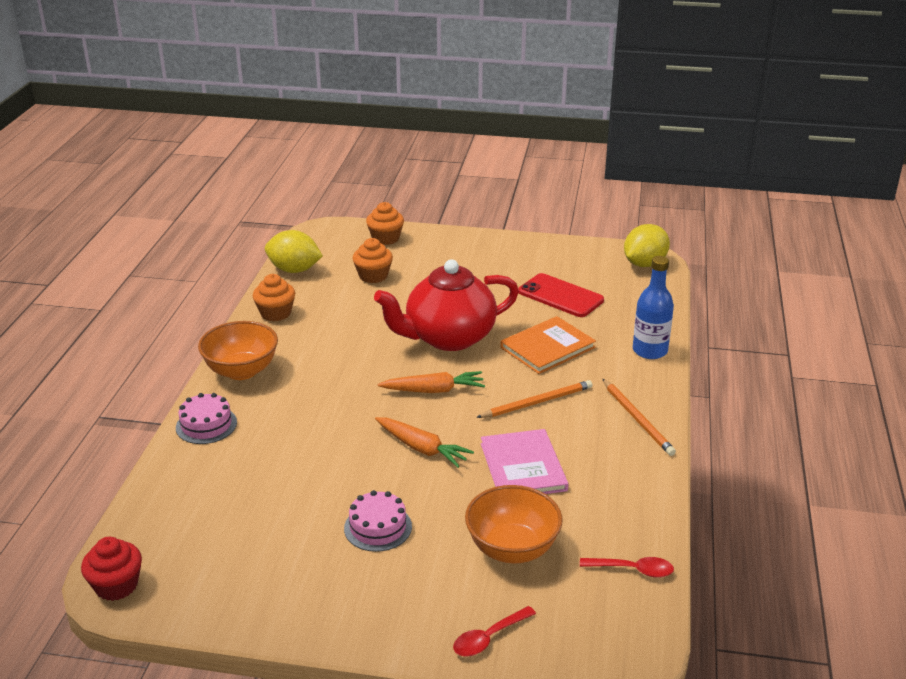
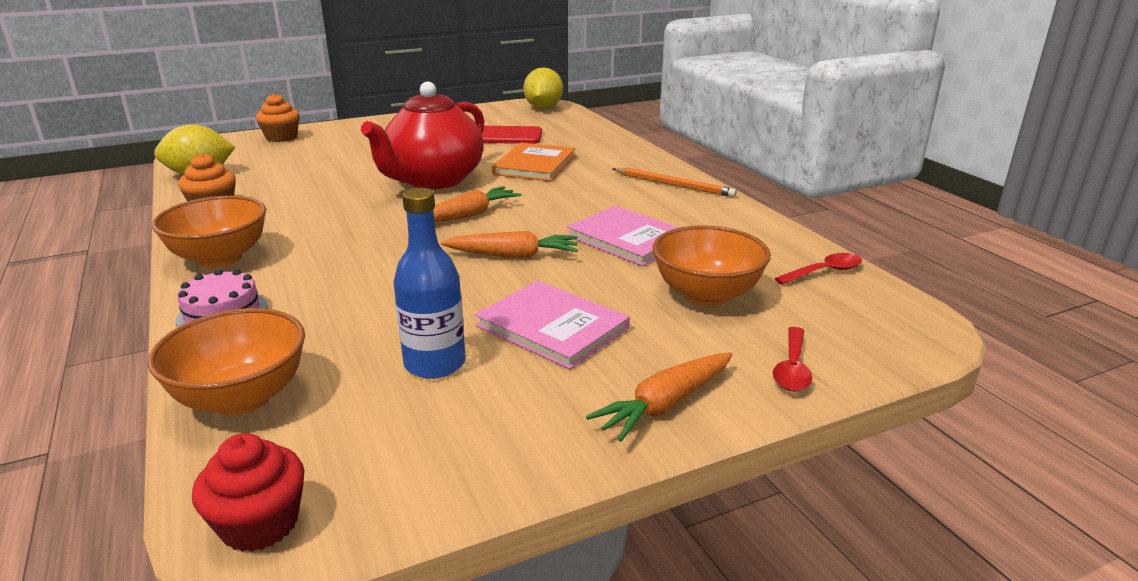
camera: 35 degrees left, 5 degrees down
pink cake [344,490,412,552] -> pink book [475,280,630,369]
orange cupcake [353,238,393,283] -> none
orange pencil [476,380,592,418] -> none
blue bottle [633,256,674,359] -> blue bottle moved to [393,188,466,379]
none -> orange bowl [147,308,305,416]
none -> orange carrot [586,352,733,442]

